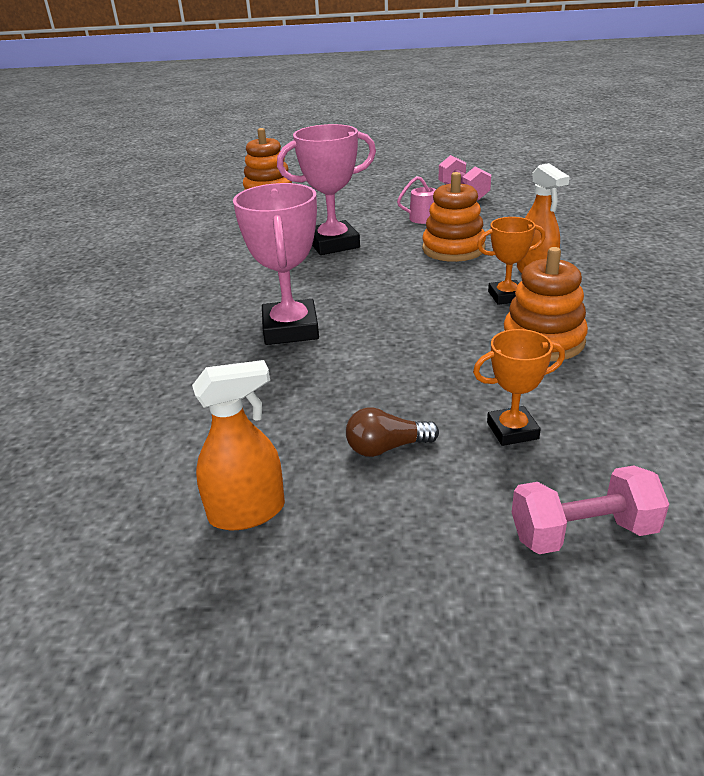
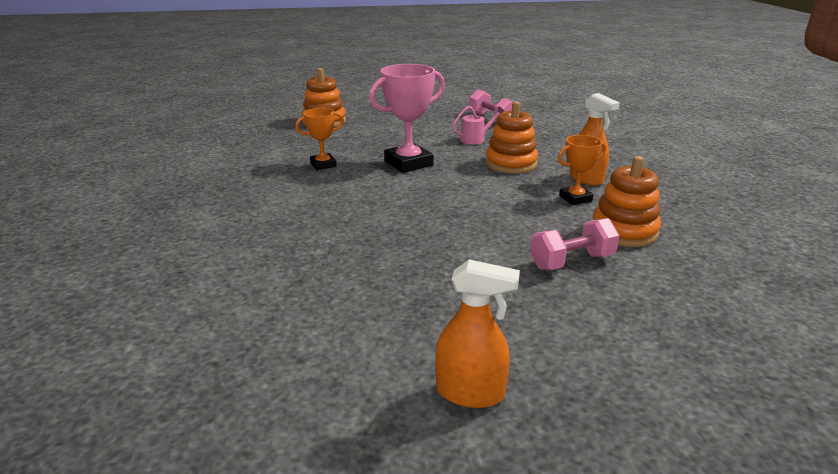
camera: 15 degrees left, 5 degrees down
orange spray bottle [192,360,285,530] -> orange spray bottle turned 45 degrees clockwise [435,259,520,408]
pink trophy [233,183,319,345] -> none
brown light bulb [346,407,439,457] -> none
orange trophy [473,329,565,446] -> orange trophy moved to [295,108,344,170]
pink dumbbell [512,465,669,554] -> pink dumbbell moved to [530,218,619,270]

